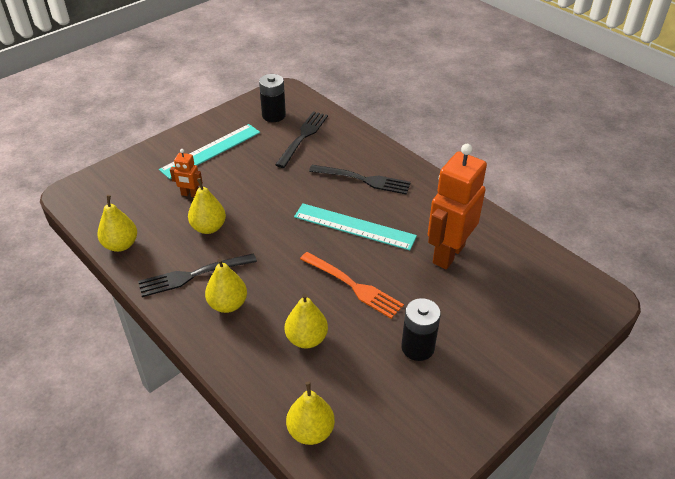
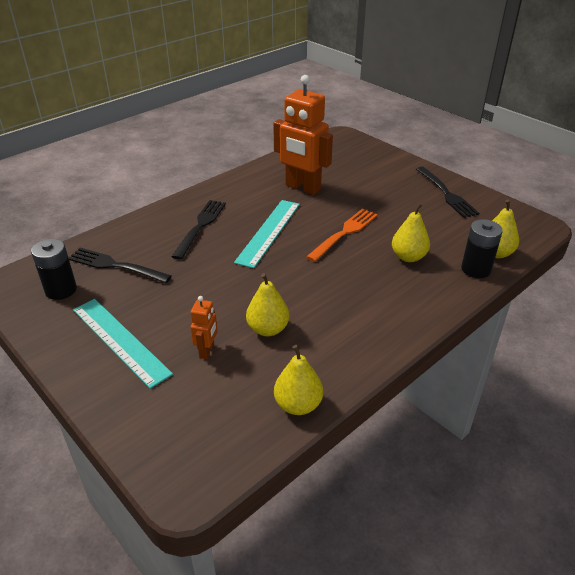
camera: 90 degrees left, 5 degrees down
black fork [138,253,257,297] -> black fork moved to [416,167,479,218]
yellow pear [205,258,247,313] -> none
black battery [401,298,441,361] -> black battery moved to [461,219,503,278]

